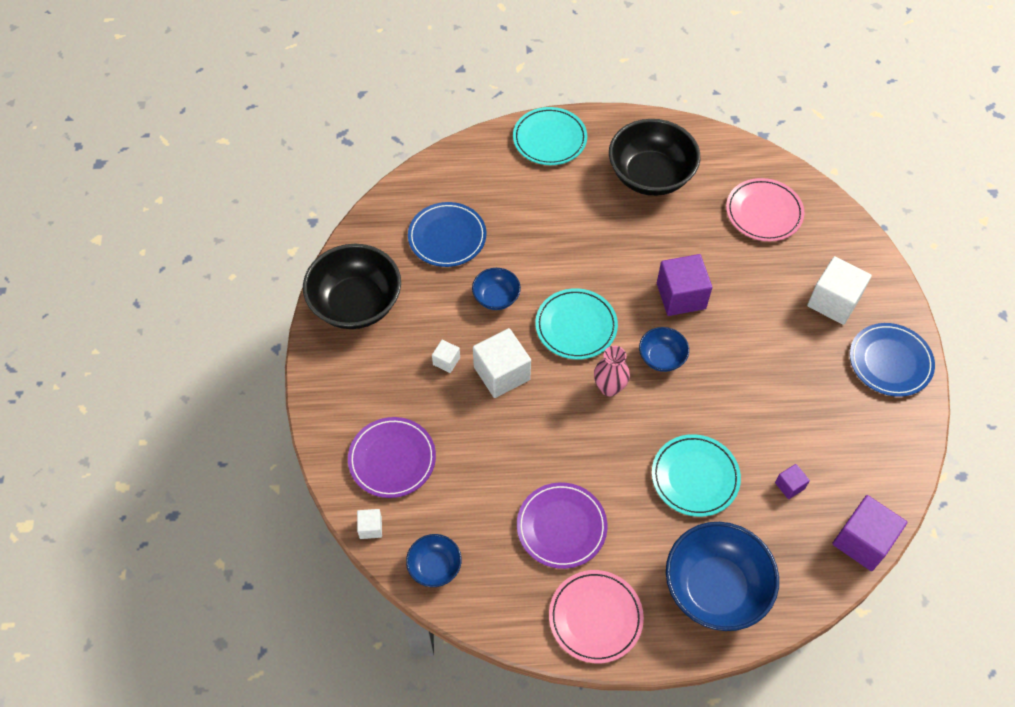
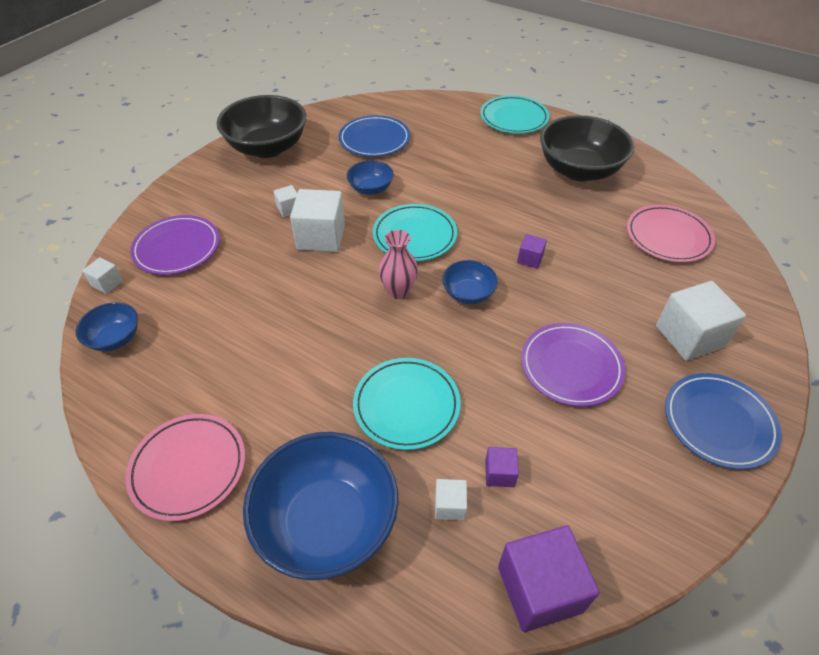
camera: 35 degrees right, 10 degrees down
purple plate [517,482,607,569] -> purple plate moved to [521,323,625,407]
purple cube [657,254,712,316] -> purple cube [517,234,547,268], size x0.49
none -> white cube [435,479,467,520]

